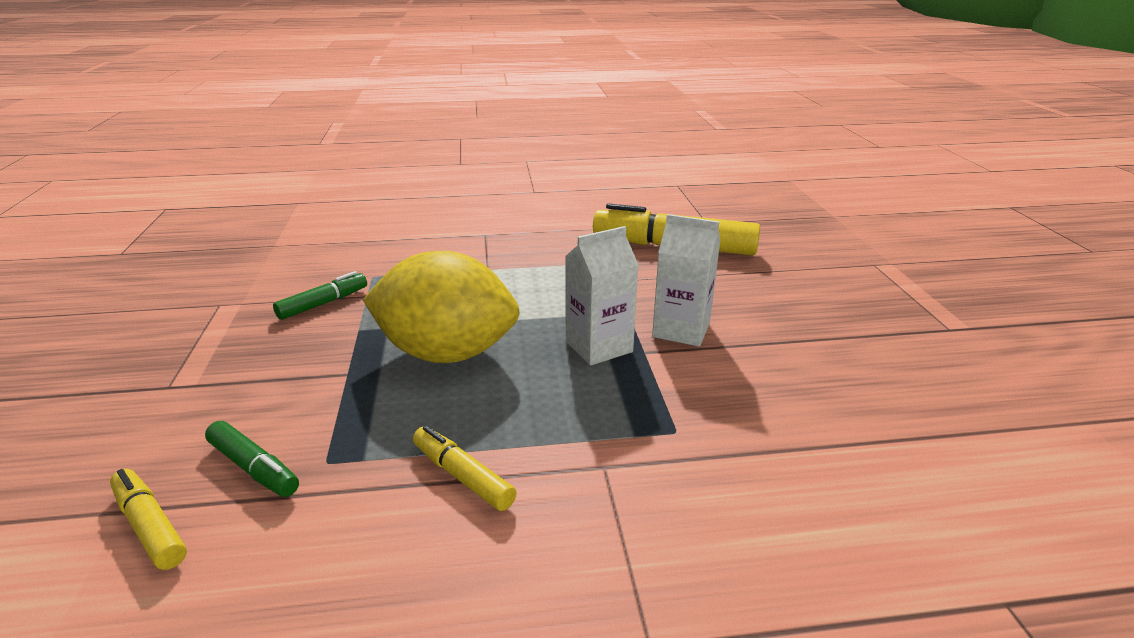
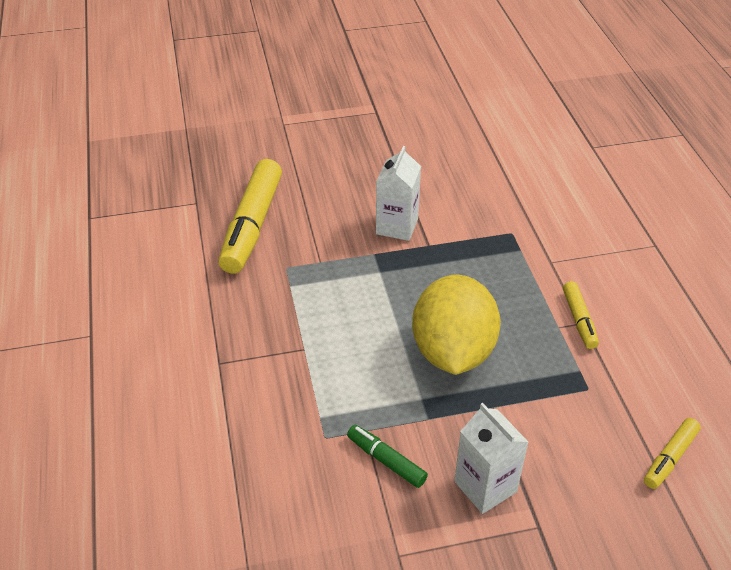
camera: 95 degrees left, 15 degrees up
green marker [205,421,299,497] -> none
yellow marker [413,426,517,511] -> yellow marker turned 45 degrees counterclockwise [563,281,599,349]
white carton [565,226,639,366] -> white carton moved to [454,403,529,514]

